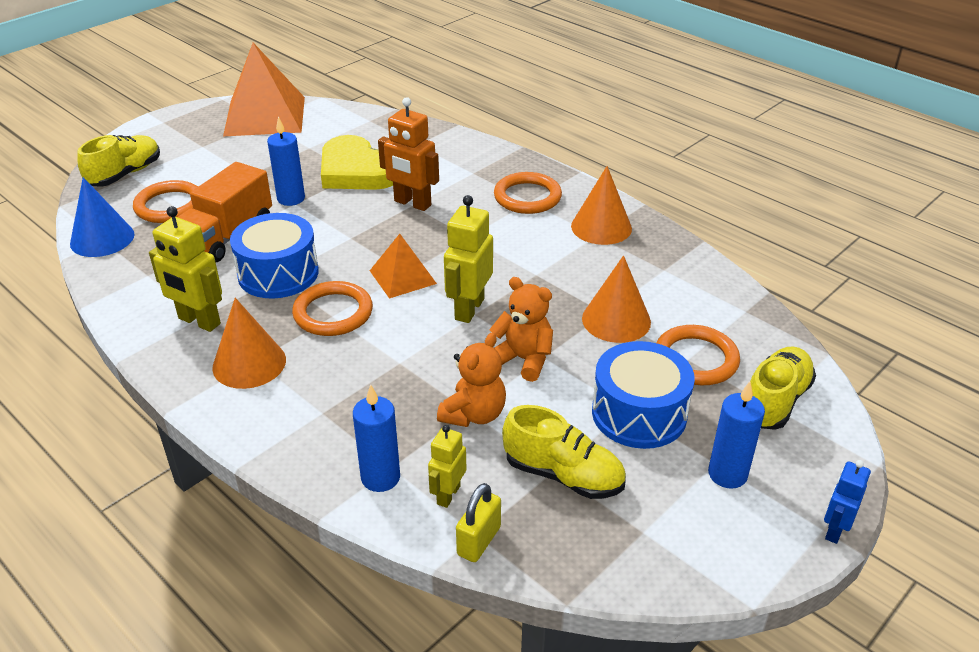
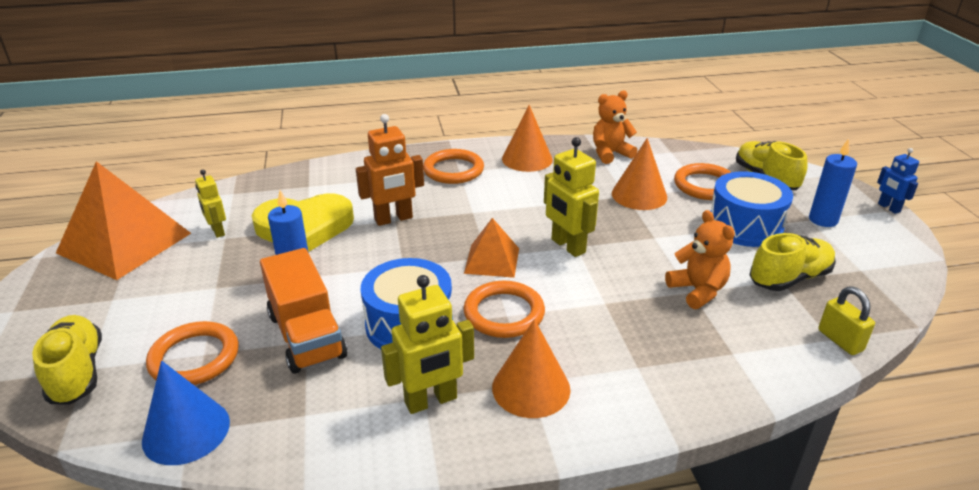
camera: 55 degrees left, 5 degrees down
blue candle [353,384,400,492] -> none
yellow robot [428,425,466,508] -> yellow robot moved to [195,170,226,238]
orange teddy bear [489,277,553,382] -> orange teddy bear moved to [593,90,637,164]

